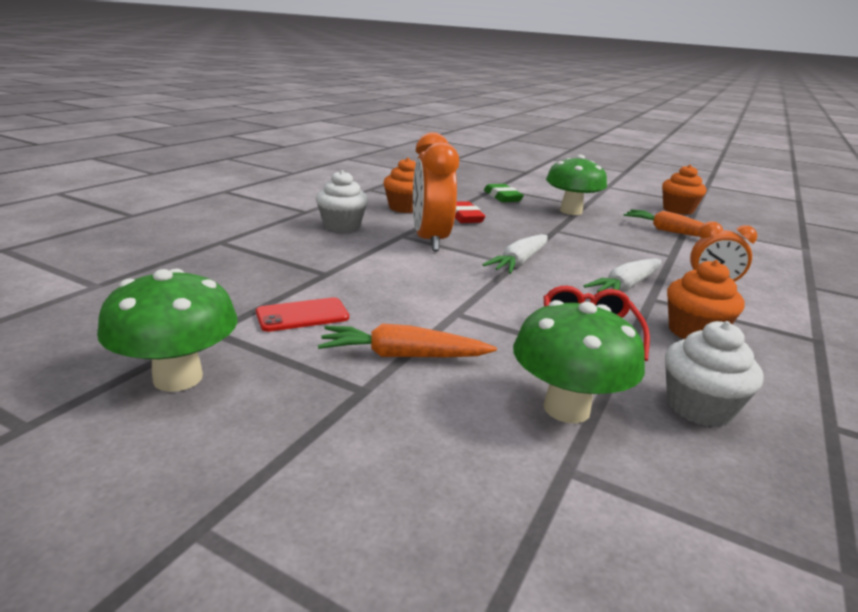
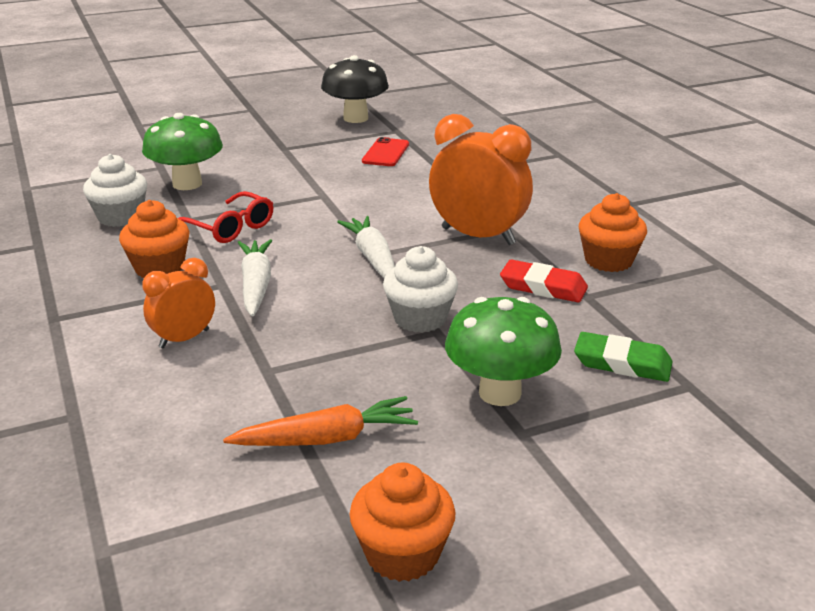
camera: 130 degrees right, 5 degrees up
green mushroom [97,269,238,392] -> black mushroom [321,55,389,123]
white cupcake [316,170,368,232] -> white cupcake moved to [383,246,458,333]
orange carrot [318,323,497,358] -> none

